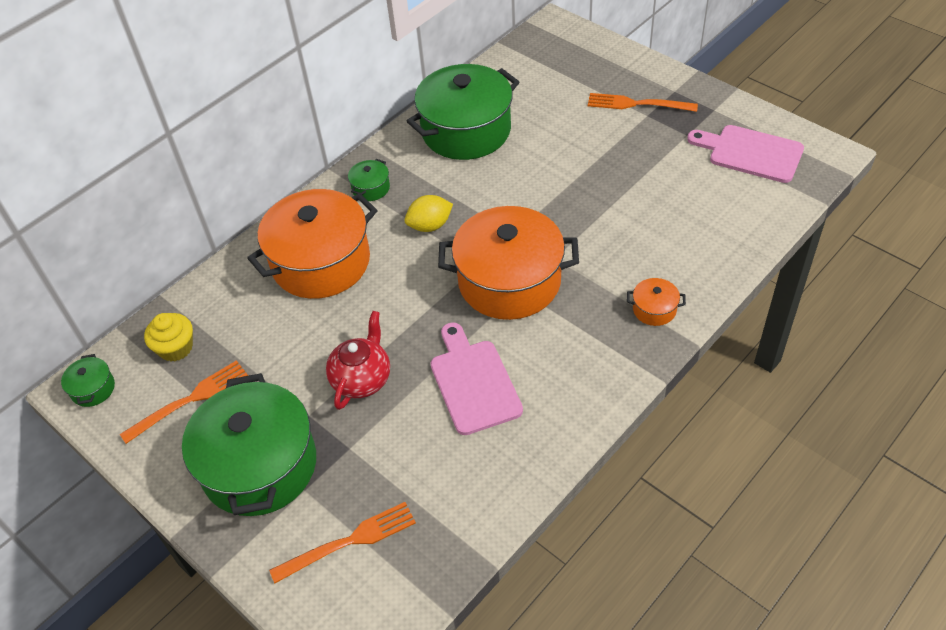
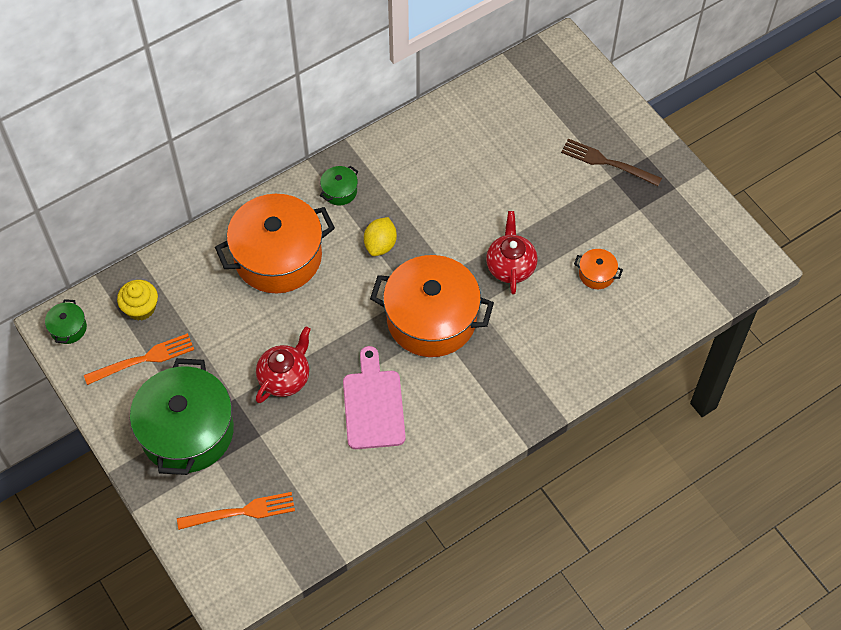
camera: 10 degrees right, 10 degrees up
yellow lemon [405,195,453,232] -> yellow lemon turned 60 degrees counterclockwise [364,217,397,256]
green pot [407,64,520,160] -> none
orange fork [588,93,698,112] -> brown fork [561,139,662,186]
orange pot [627,278,686,326] -> orange pot moved to [574,249,623,289]
pink cutting board [687,125,804,183] -> none
none -> red teapot [486,211,538,294]

